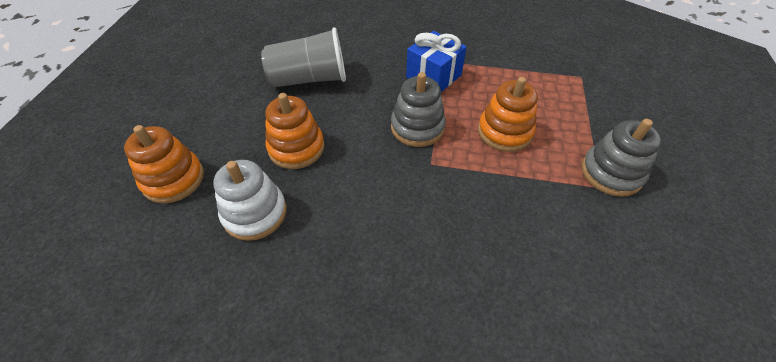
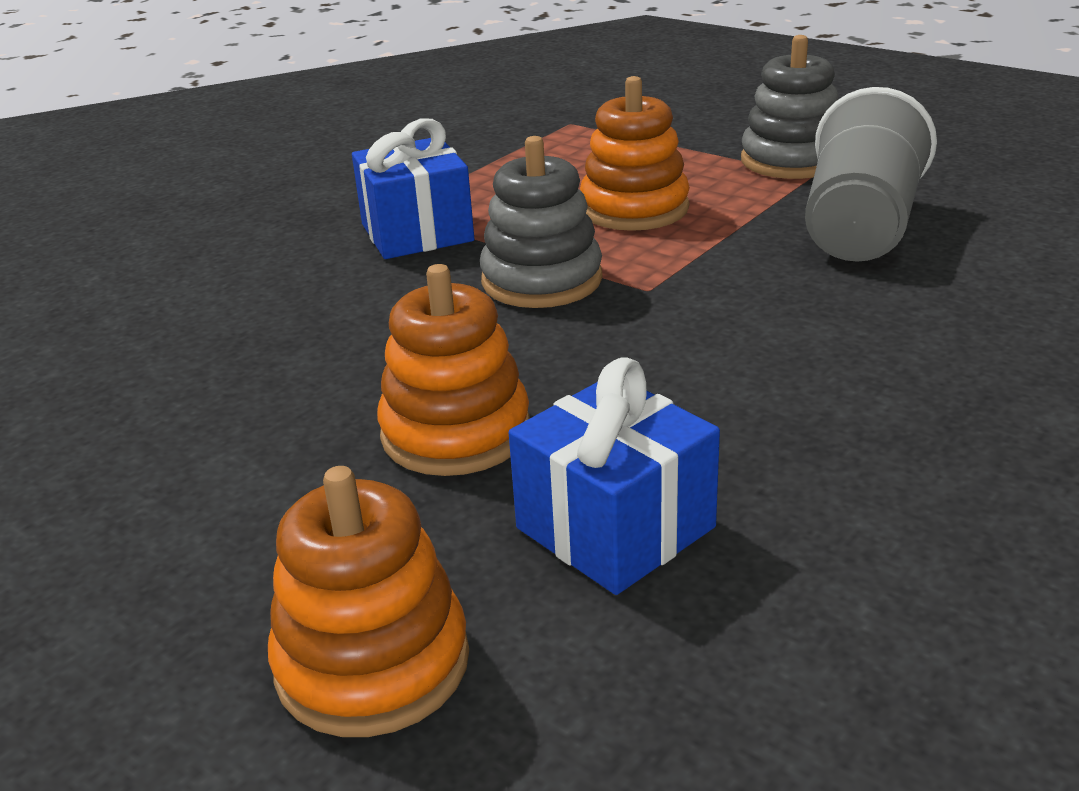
camera: 60 degrees left, 20 degrees down
white stacking toy [213,160,287,241] -> blue gift [509,357,720,595]
grey cup [261,27,346,87] -> grey cup moved to [805,87,937,262]

